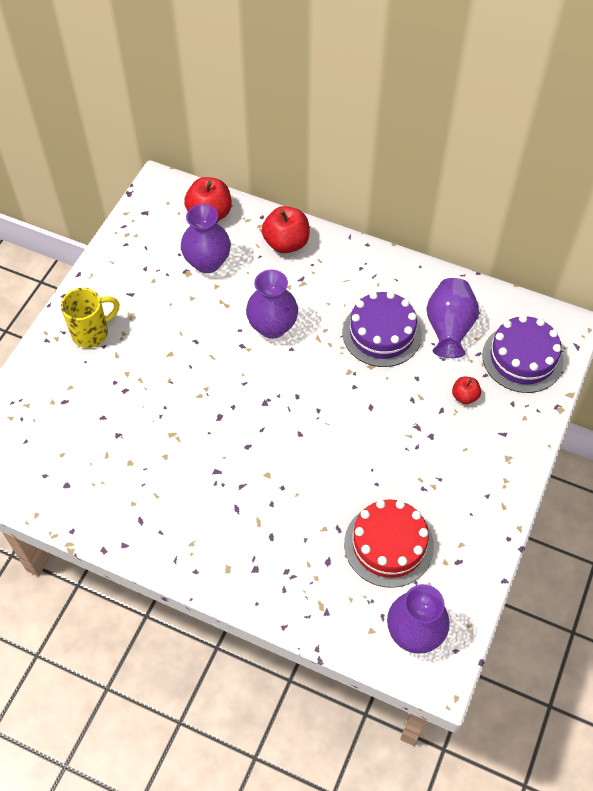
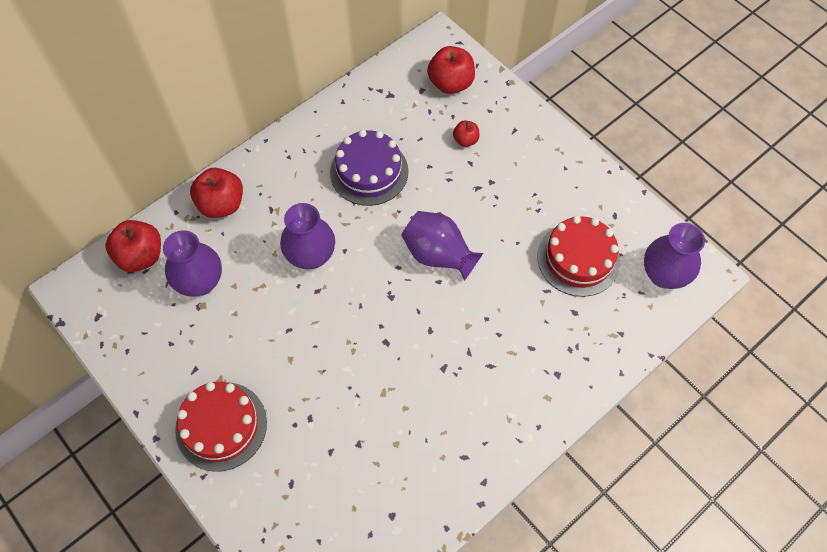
camera: 65 degrees left, 5 degrees up
yellow mug [61,288,119,348] -> red cake [175,382,267,472]
purple vase [426,278,479,358] -> purple vase moved to [401,211,483,281]
purple cake [482,315,564,393] -> red apple [427,46,475,94]

